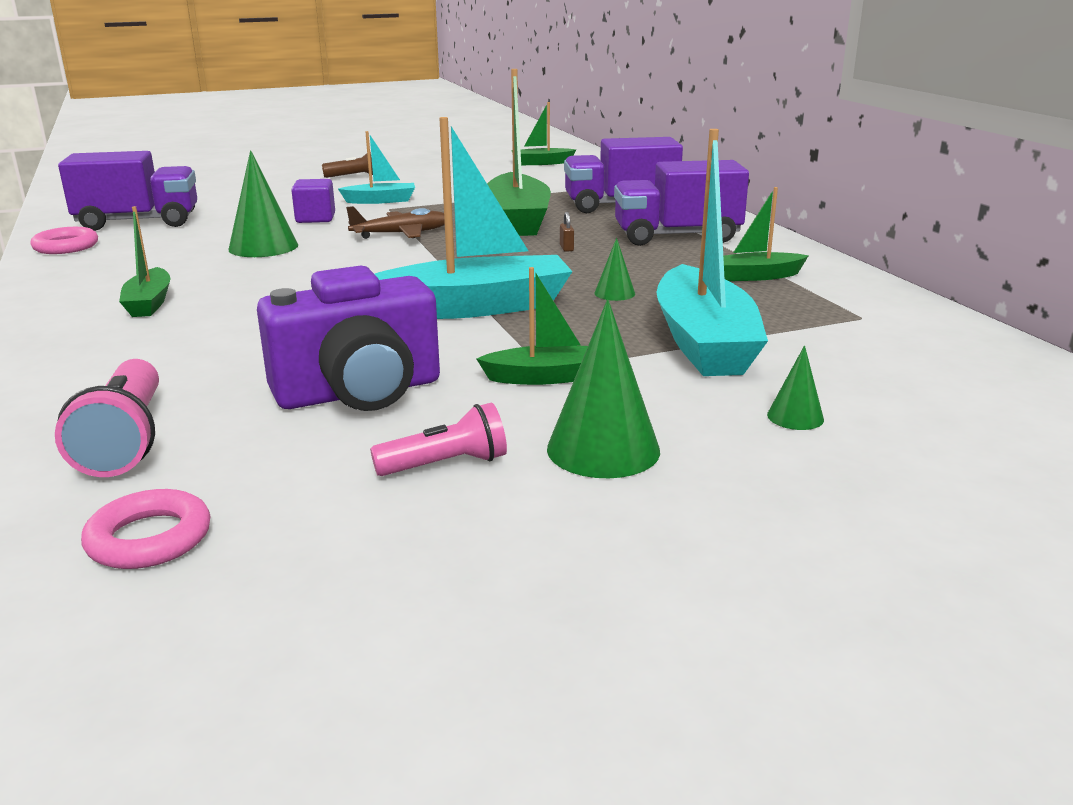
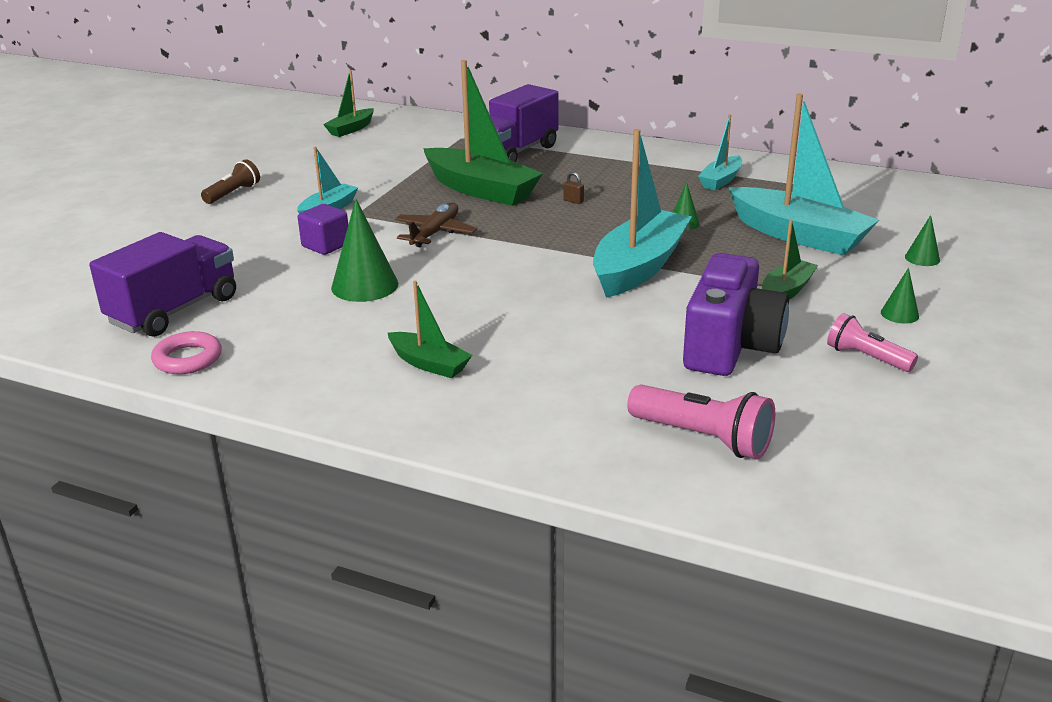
camera: 45 degrees left, 5 degrees up
pink ring [81,489,210,569] -> none
pink flashlight [370,403,507,476] -> pink flashlight turned 75 degrees counterclockwise [827,313,918,372]
green cone [547,299,660,478] -> green cone [881,268,919,324], size x0.52
purple truck [614,160,749,246] -> none
green boat [723,187,809,281] -> turquoise boat [698,114,742,190]

